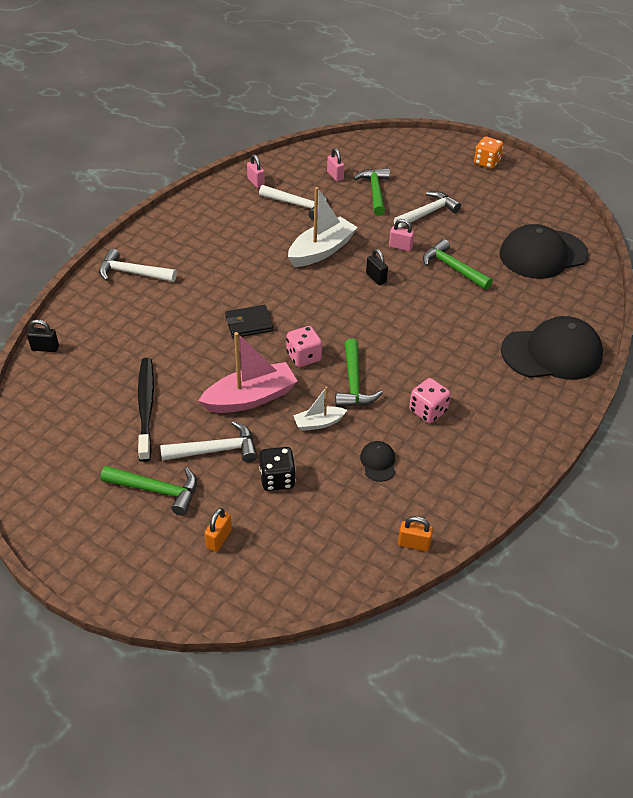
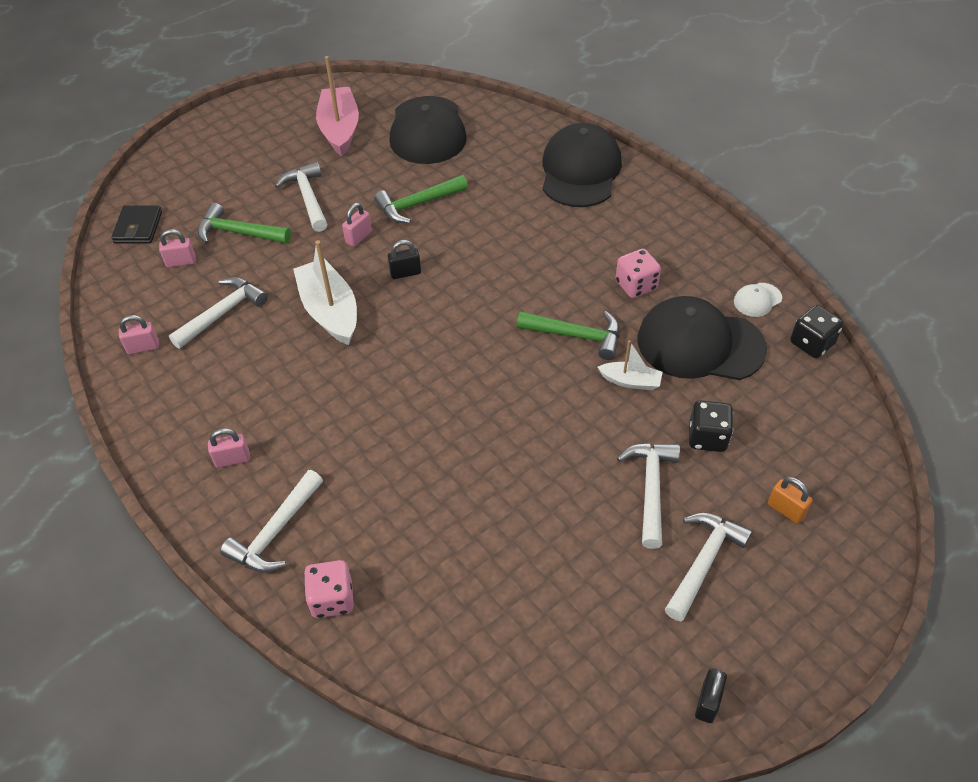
camera: 70 degrees left, 5 degrees up
black padlock [27,319,59,352] -> black padlock moved to [695,668,727,723]
green hammer [100,466,197,516] -> white hammer [665,513,752,621]
black toothbrush [138,358,154,462] -> none
pink boat [198,332,297,413] -> pink boat moved to [316,56,359,156]
black wallet [225,305,273,338] -> black wallet moved to [111,206,162,244]
pink dice [286,326,322,367] -> pink dice moved to [304,560,354,618]
white boat [293,387,347,431] -> white boat turned 75 degrees counterclockwise [597,340,663,390]
black cap [360,441,395,482] -> black cap [638,296,767,380], size x2.40
orange padlock [398,516,433,551] -> black dice [790,305,843,358]
orange dice [474,137,504,169] -> none
none -> pink padlock [208,428,250,468]
none -> white cap [734,283,782,317]

